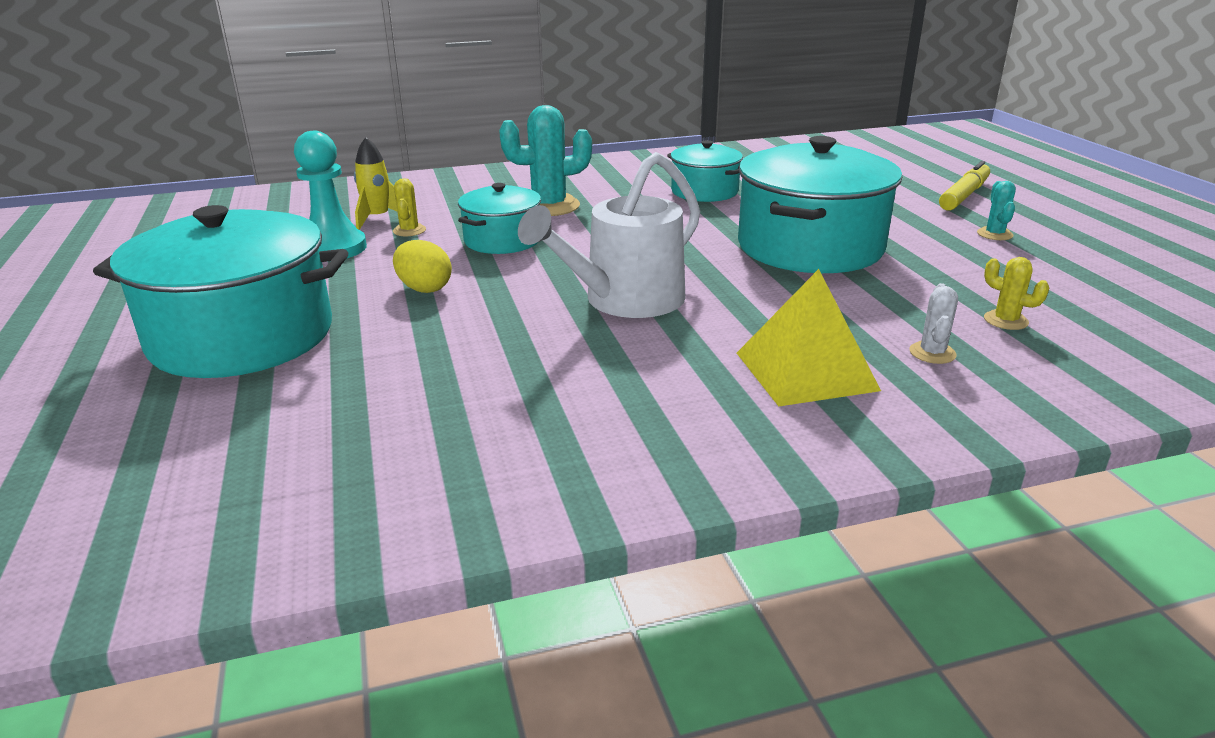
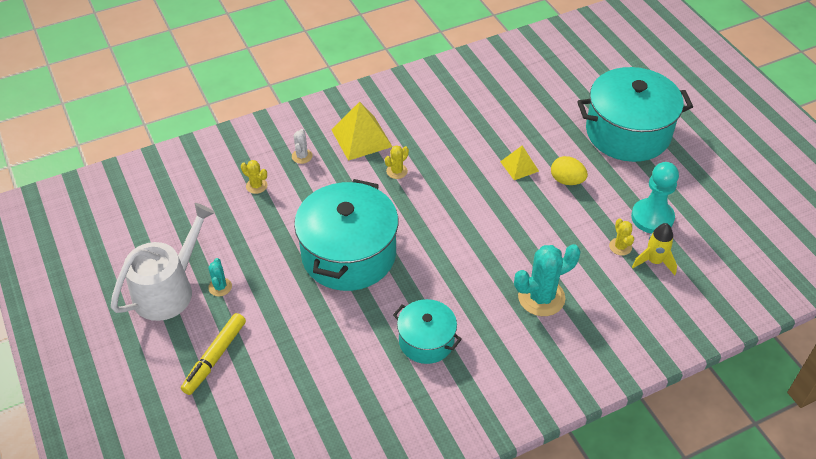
camera: 170 degrees right, 20 degrees up
turquoise pot [458,183,541,254] -> none
white watering can [518,152,700,318] -> white watering can moved to [111,203,215,321]
none -> yellow cactus [385,145,409,179]
none -> yellow pyramid [500,145,539,180]

